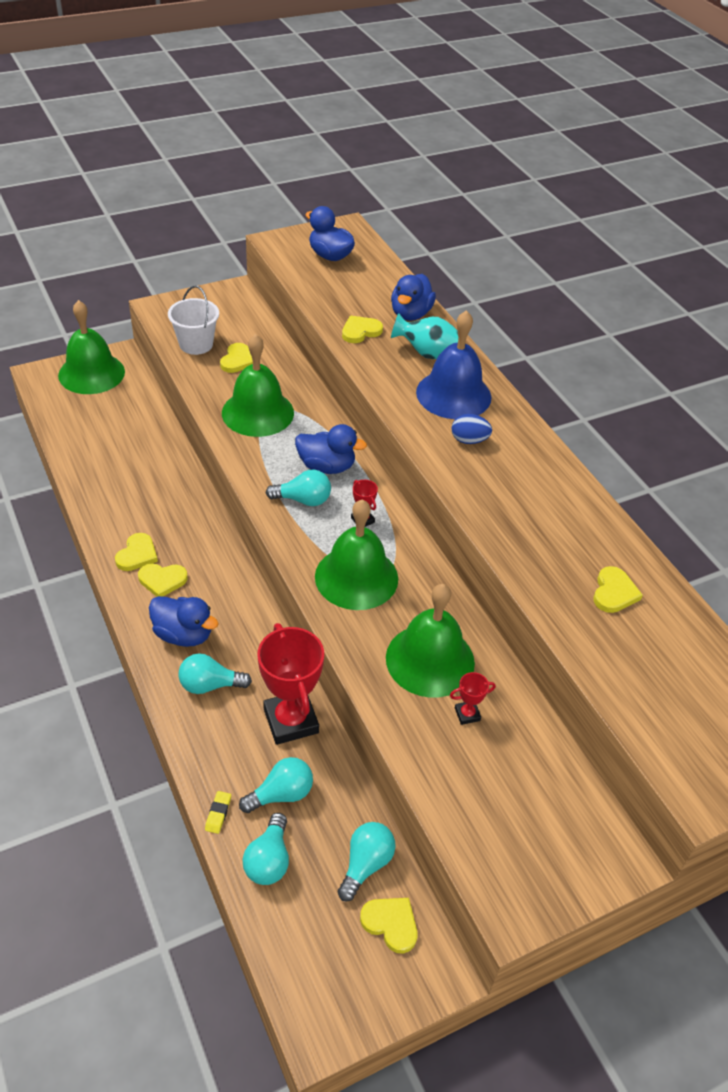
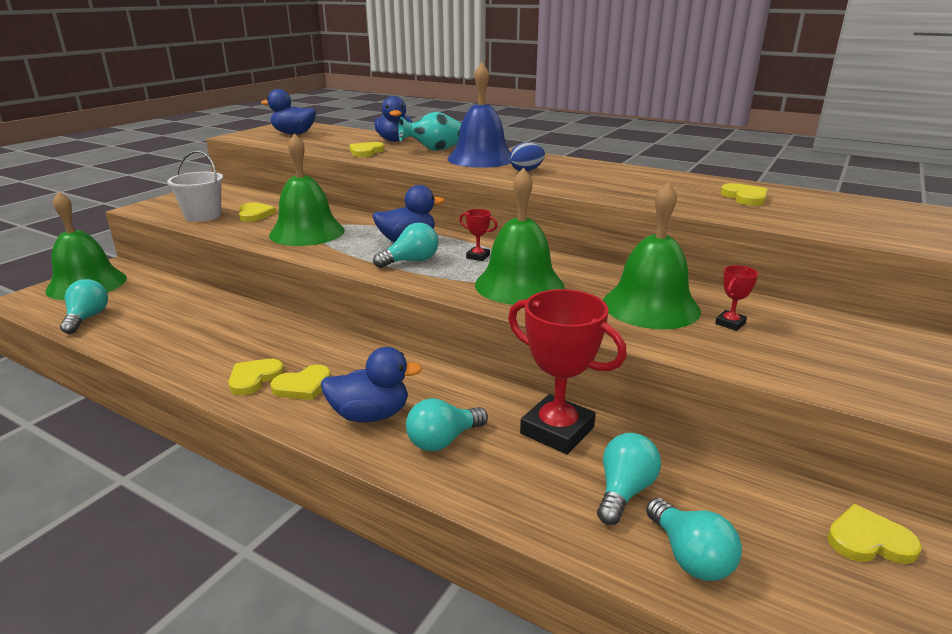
camera: 30 degrees left, 20 degrees down
yellow heart [115,533,158,571] -> yellow heart turned 135 degrees counterclockwise [228,359,284,395]
yellow eraser [205,791,231,834] -> none
turquoise light bulb [338,822,396,902] -> turquoise light bulb moved to [60,279,108,334]

